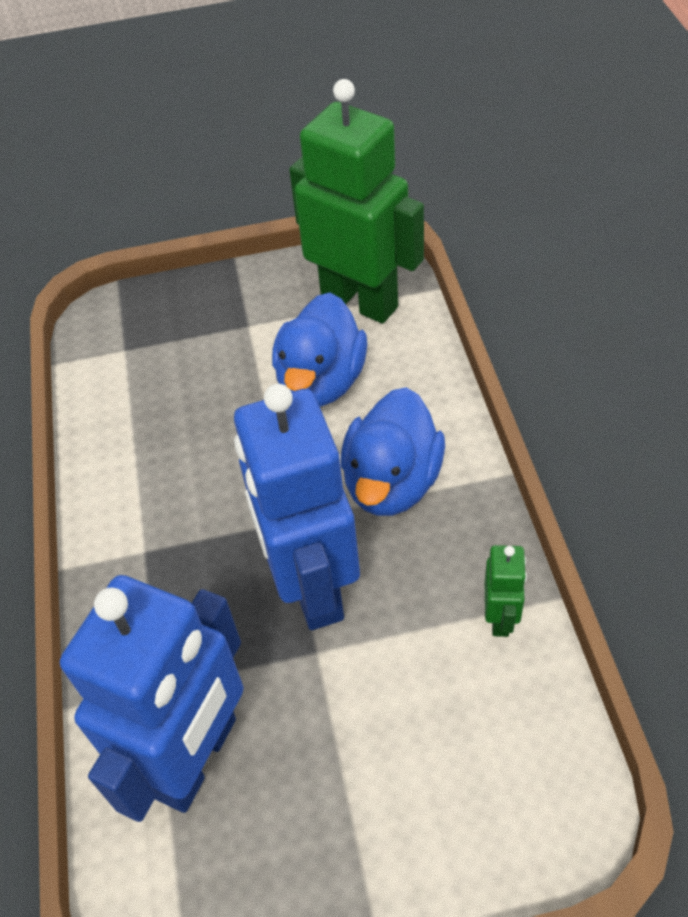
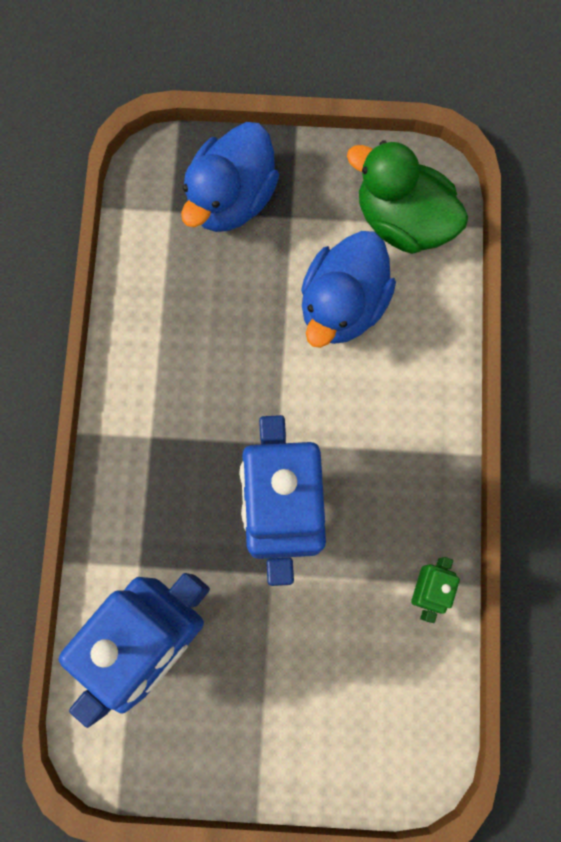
camera: 10 degrees right, 25 degrees up
green robot [289,79,424,324] -> green duck [347,140,468,254]
blue duck [341,387,445,516] -> blue duck moved to [181,122,279,232]

